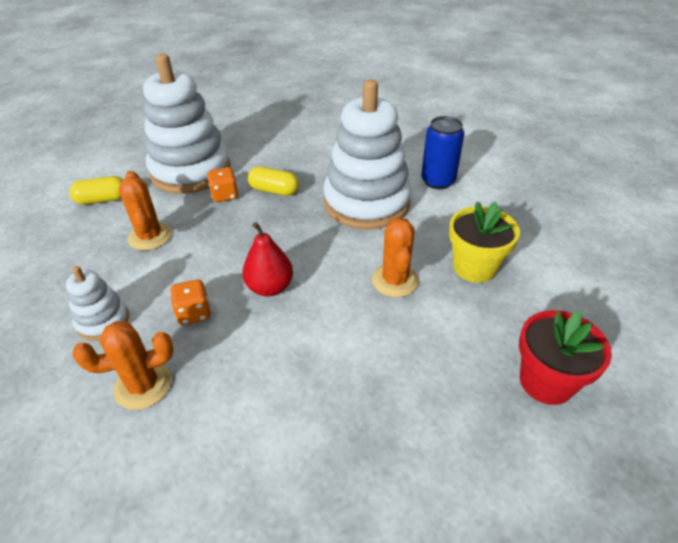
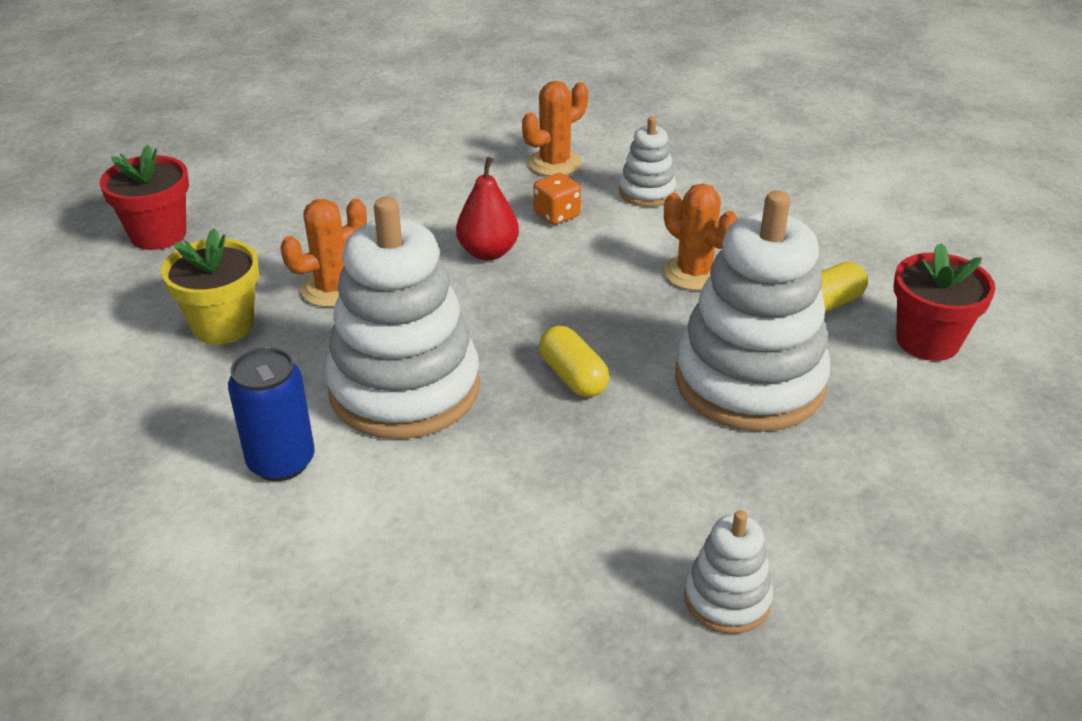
camera: 160 degrees right, 5 degrees down
orange dice [207,167,238,202] -> none
yellow capsule [248,167,299,196] -> yellow capsule turned 60 degrees clockwise [539,326,609,397]
orange cactus [372,217,419,297] -> orange cactus turned 75 degrees clockwise [280,199,367,307]
none -> white stacking toy [684,510,773,634]
none -> red flower pot [893,243,995,361]

